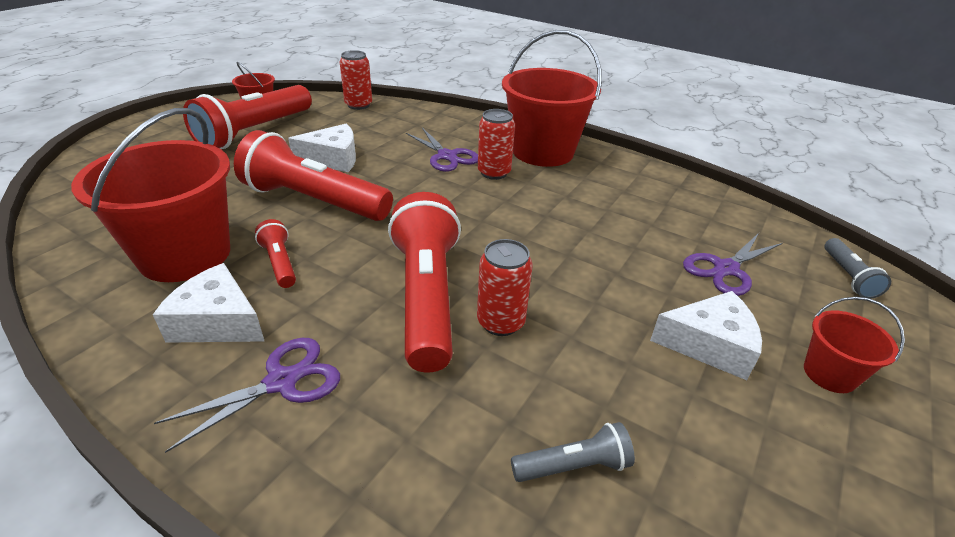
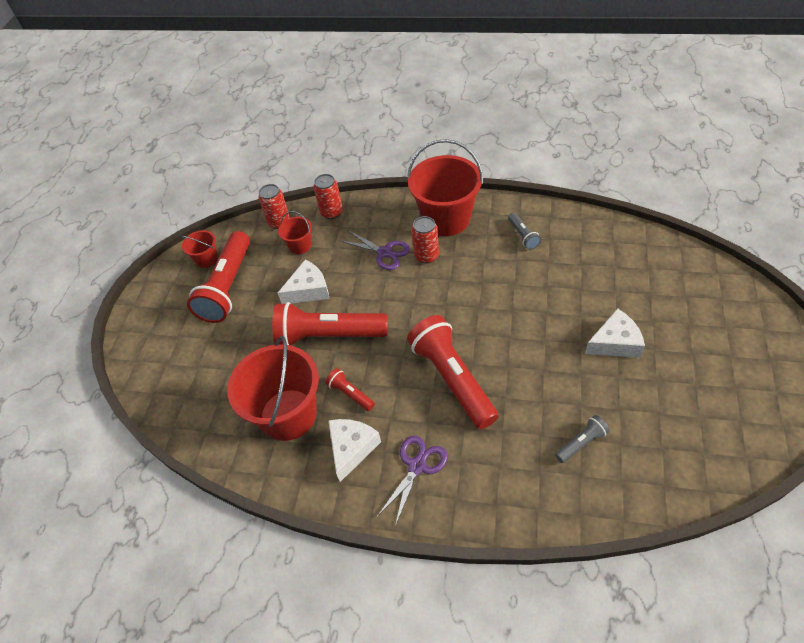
camera: 15 degrees left, 15 degrees up
white cheese [153,263,264,343] -> white cheese turned 105 degrees clockwise [328,419,381,482]
red can [477,239,533,336] -> red can moved to [313,174,343,219]
purple scissors [683,233,783,296] -> none
red bucket [804,297,905,393] -> red bucket moved to [278,211,312,254]
grey flashlight [825,238,891,299] -> grey flashlight moved to [508,213,541,250]

